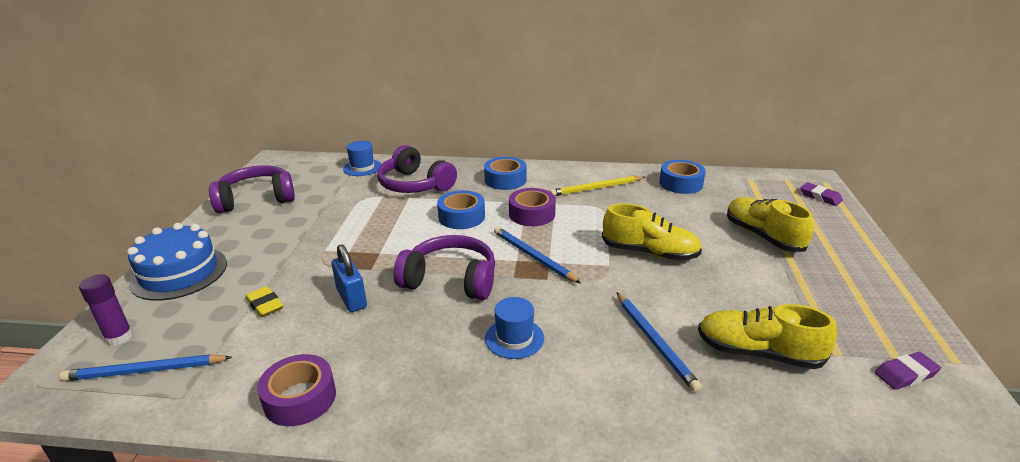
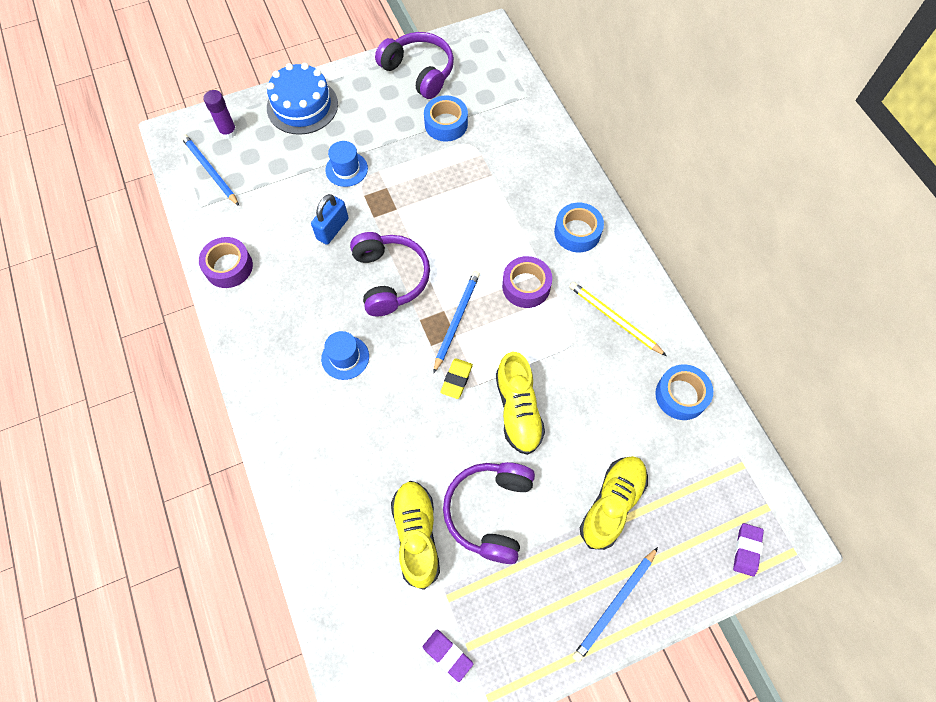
camera: 60 degrees right, 35 degrees up
yellow eraser [246,286,283,317] -> yellow eraser moved to [440,358,473,399]
blue hat [343,141,381,176] -> blue hat moved to [325,141,368,187]
purple headphones [377,145,457,193] -> purple headphones moved to [443,462,535,564]
blue tape [437,190,485,229] -> blue tape moved to [424,95,468,142]
blue pencil [616,292,702,392] -> blue pencil moved to [572,547,658,663]

